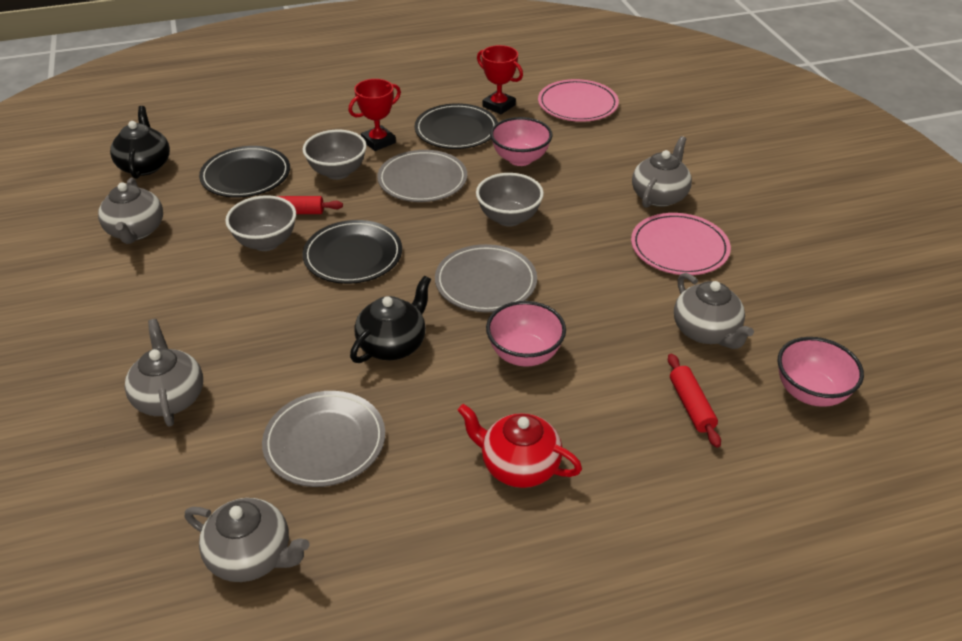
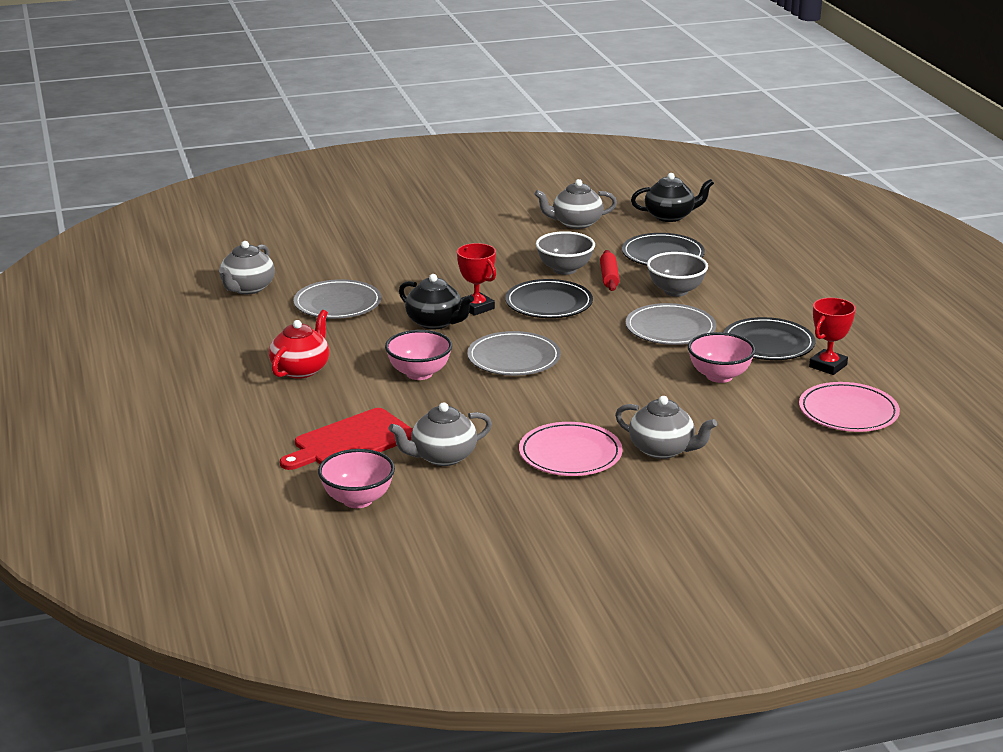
camera: 90 degrees right, 15 degrees down
grey teapot [125,319,203,427] -> none
red trophy [348,79,401,151] -> red trophy moved to [457,243,496,316]
grey bowl [476,173,544,227] -> none
red rolling pin [668,354,721,448] -> red cutting board [280,408,413,470]

